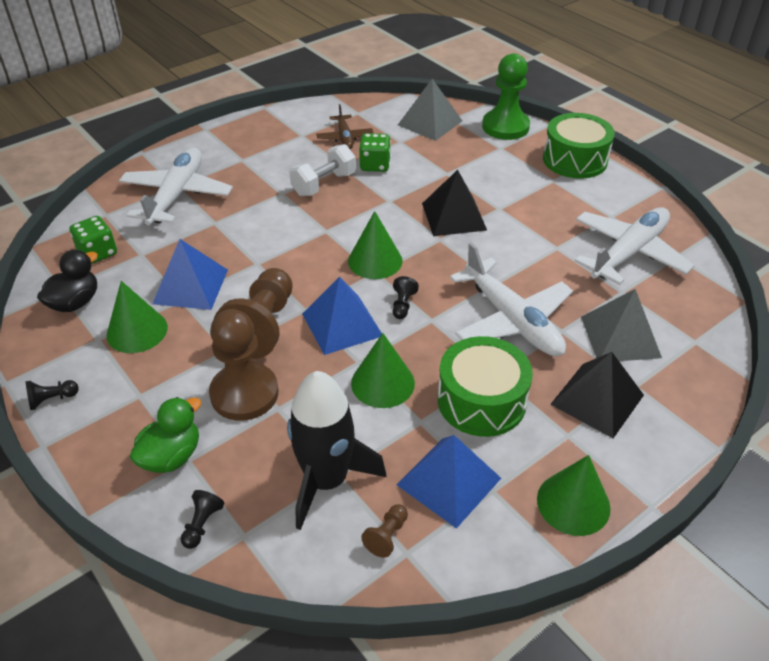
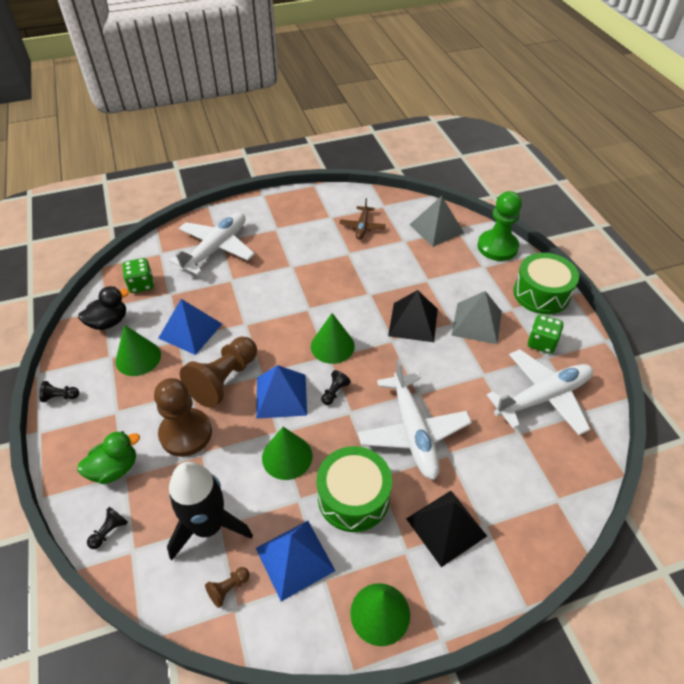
camera: 20 degrees right, 5 degrees up
white dumbbell [289,144,356,196] -> none
green dice [359,133,391,172] -> green dice moved to [528,315,563,354]
grey pyramid [581,289,662,361] -> grey pyramid moved to [451,291,502,344]

